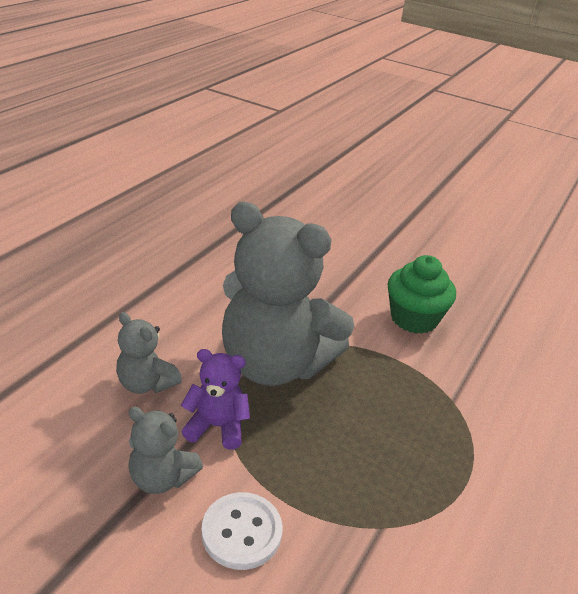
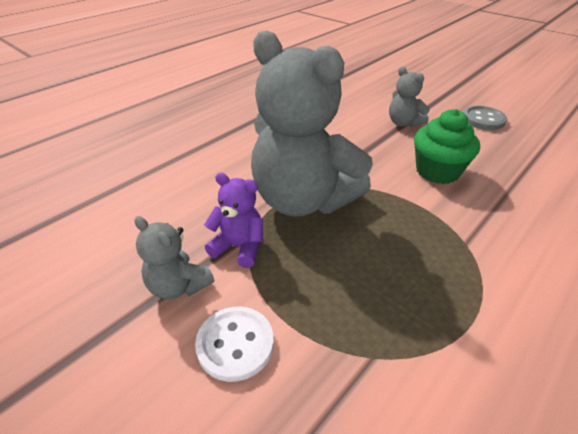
camera: 15 degrees right, 5 degrees up
grey teddy bear [116,312,182,394] -> grey teddy bear moved to [389,67,430,127]
none -> grey button [463,106,507,130]

